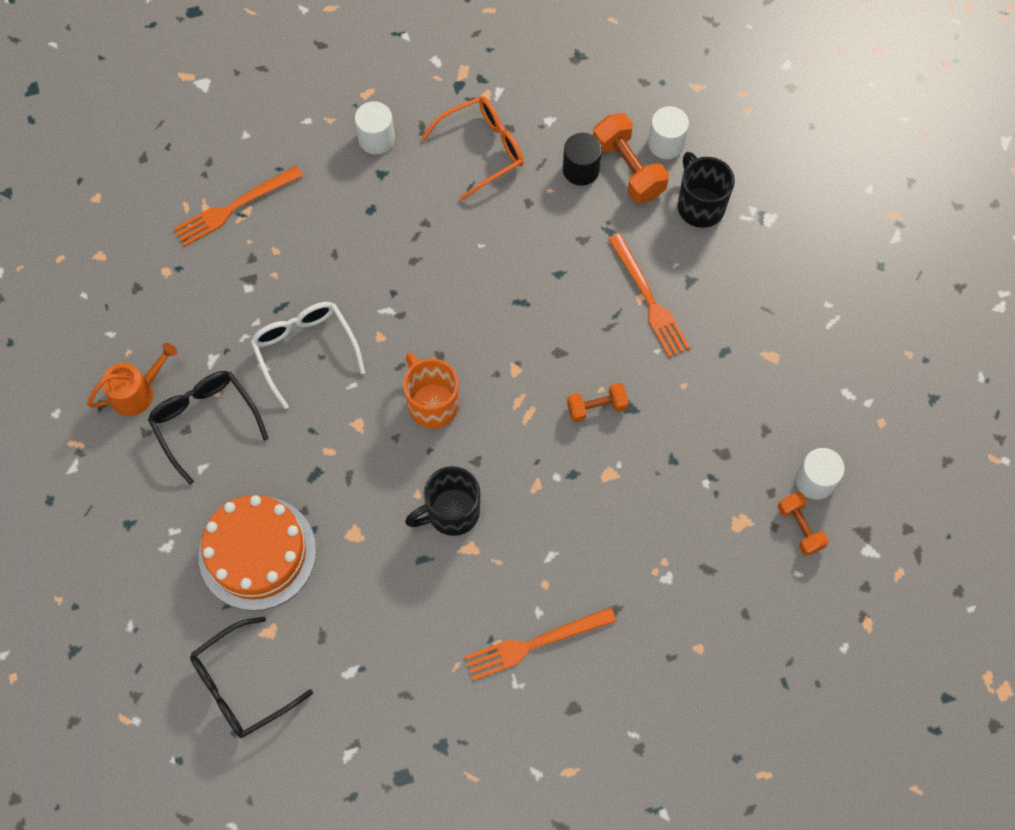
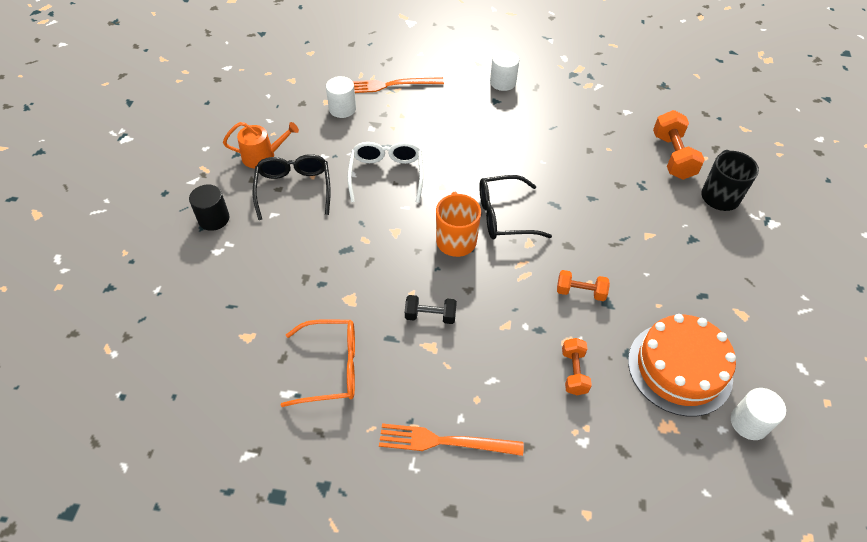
camera: 25 degrees right, 15 degrees down
black glasses [190,617,313,738] -> black glasses moved to [479,175,552,239]
orange cake [199,495,316,611] -> orange cake moved to [628,314,736,417]
black mug [405,466,480,536] -> black dumbbell [405,295,457,324]
orange glasses [421,96,524,201] -> orange glasses moved to [281,319,355,407]
black cylinder [563,133,602,186] -> black cylinder moved to [189,185,230,231]
orange fork [608,233,690,358] -> none
white cylinder [648,106,689,159] -> white cylinder moved to [326,76,356,118]
orange dumbbell [778,492,829,556] -> orange dumbbell moved to [562,338,592,395]

